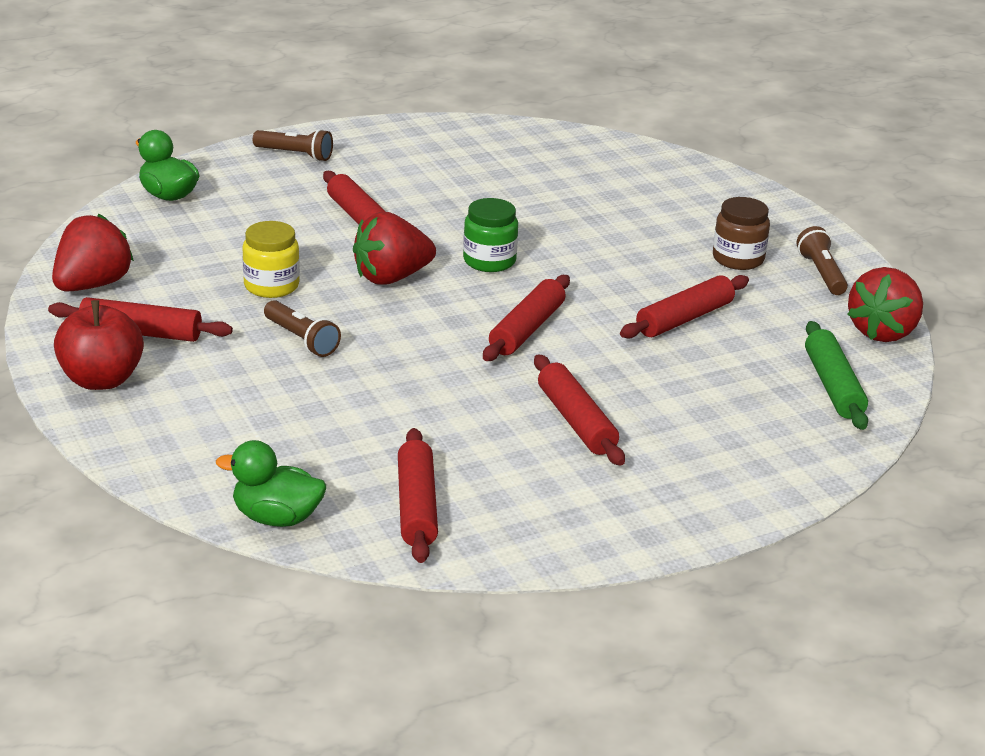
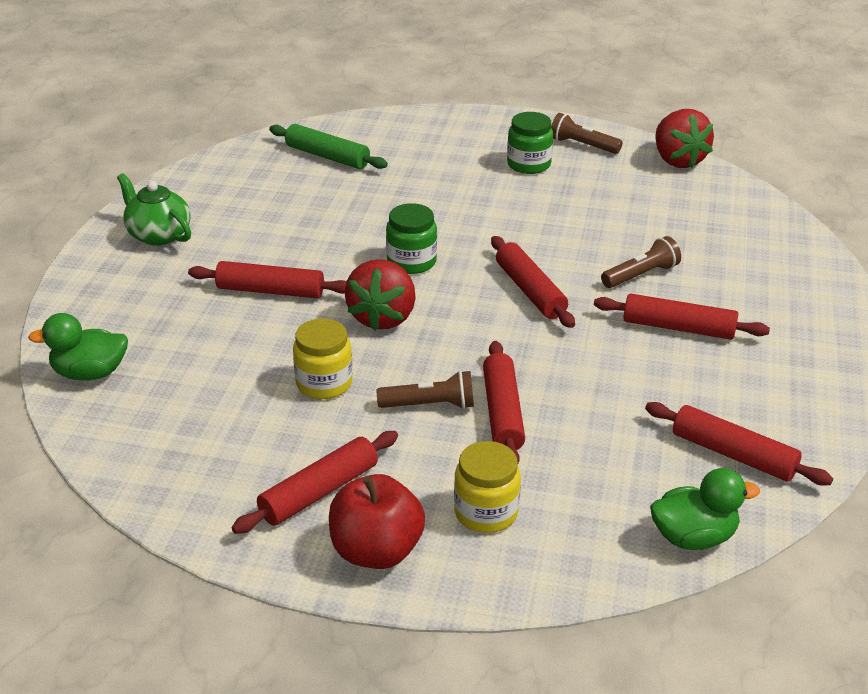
camera: 50 degrees left, 5 degrees up
red strawberry [52,214,134,292] -> none
green duck [216,440,326,527] -> green duck turned 150 degrees counterclockwise [650,468,760,550]
brown flashlight [253,129,333,161] -> brown flashlight moved to [601,236,681,288]
red rolling pin [620,275,749,339] -> red rolling pin moved to [483,341,525,463]
brown jar [713,197,770,270] -> green jar [507,112,553,174]
green rolling pin [805,321,868,430] -> green rolling pin moved to [269,124,388,169]
none -> green teapot [117,173,191,246]
none -> yellow jar [454,441,521,533]

